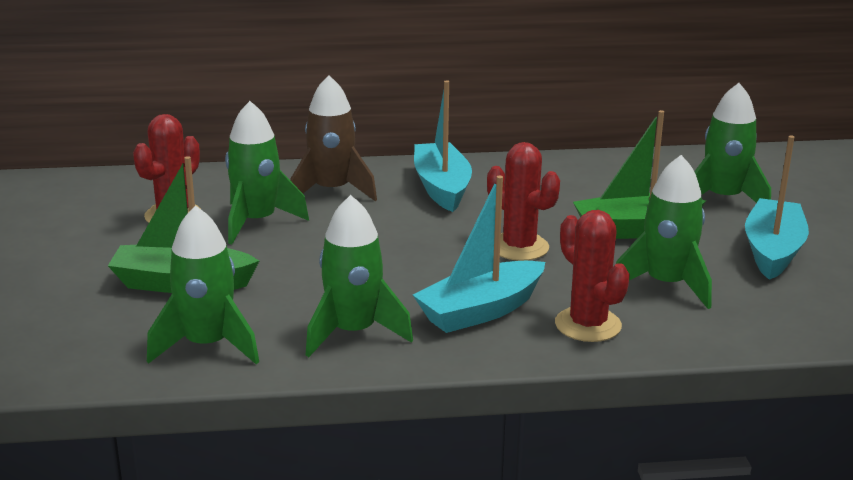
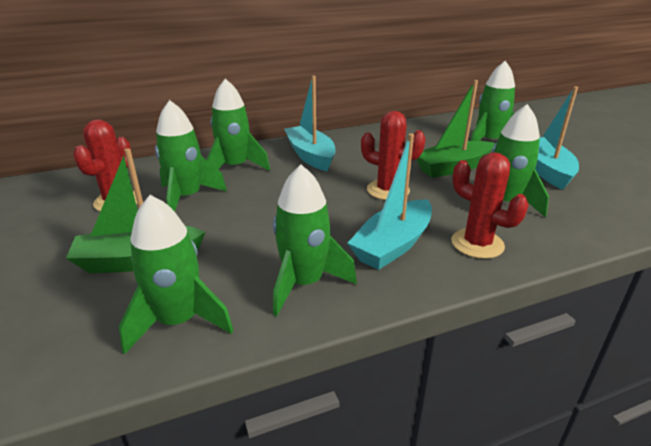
camera: 15 degrees left, 5 degrees up
brown rocket [290,75,377,201] -> green rocket [207,79,270,171]

